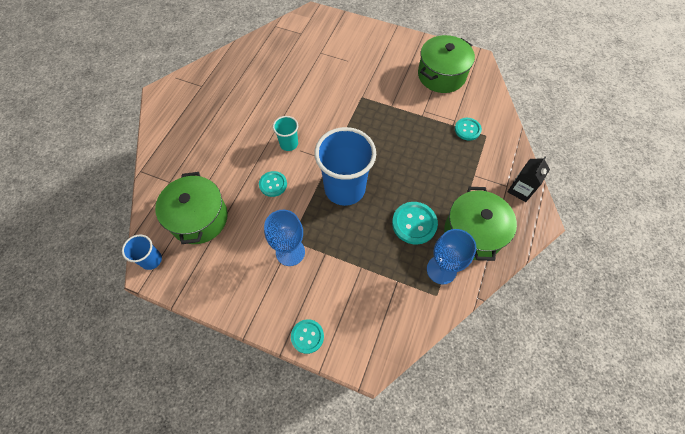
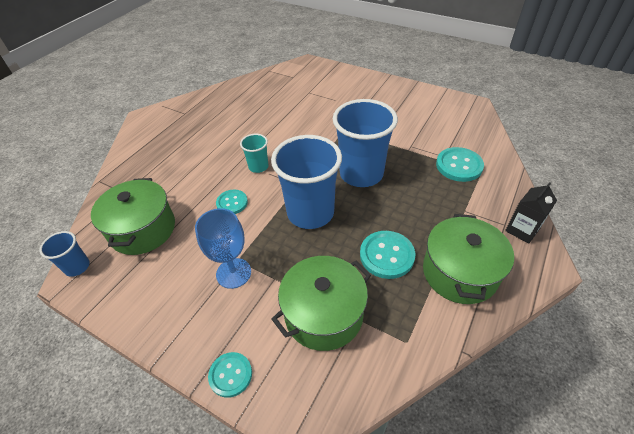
camera: 10 degrees right, 15 degrees down
green pot [418,35,475,93] -> green pot moved to [272,256,371,351]
blue goblet [427,229,477,285] -> none
turquoise button [455,118,482,140] -> turquoise button [436,147,484,182], size x1.53
none -> blue cup [333,99,398,187]

